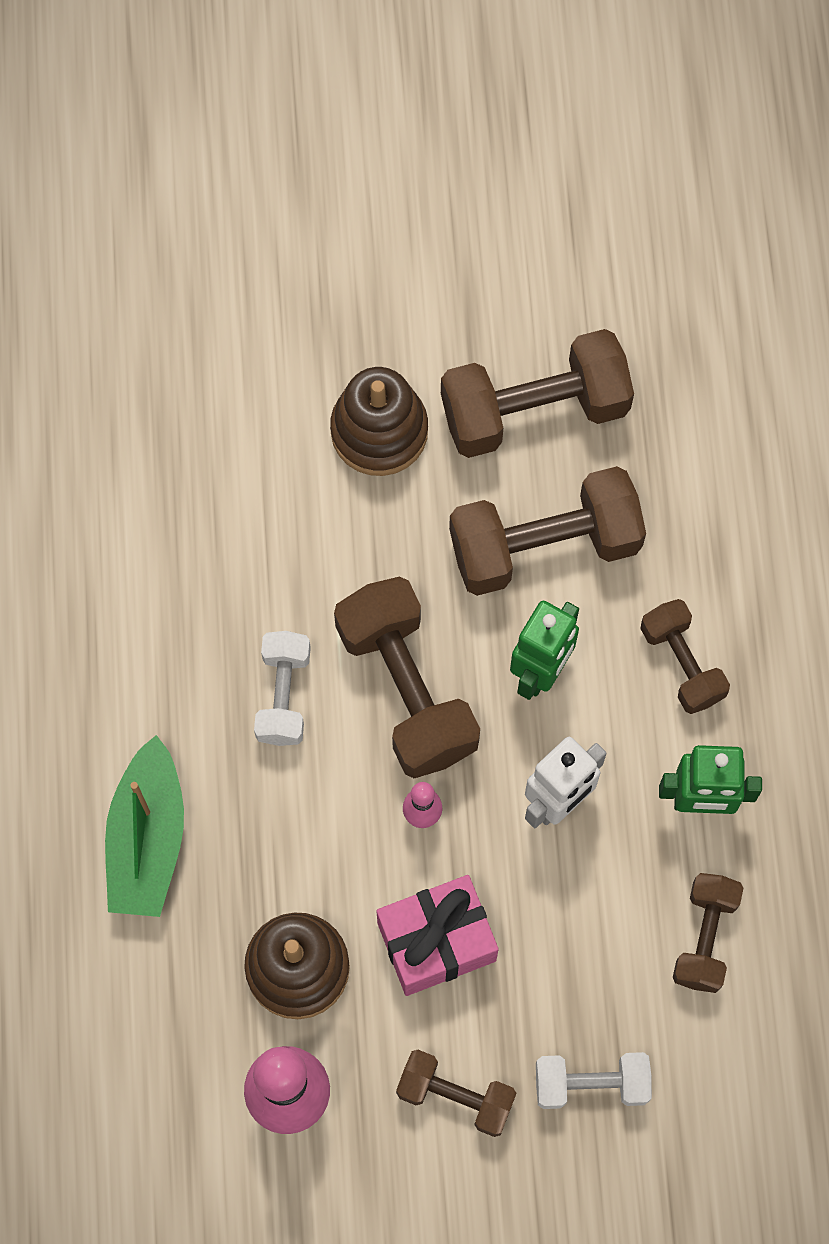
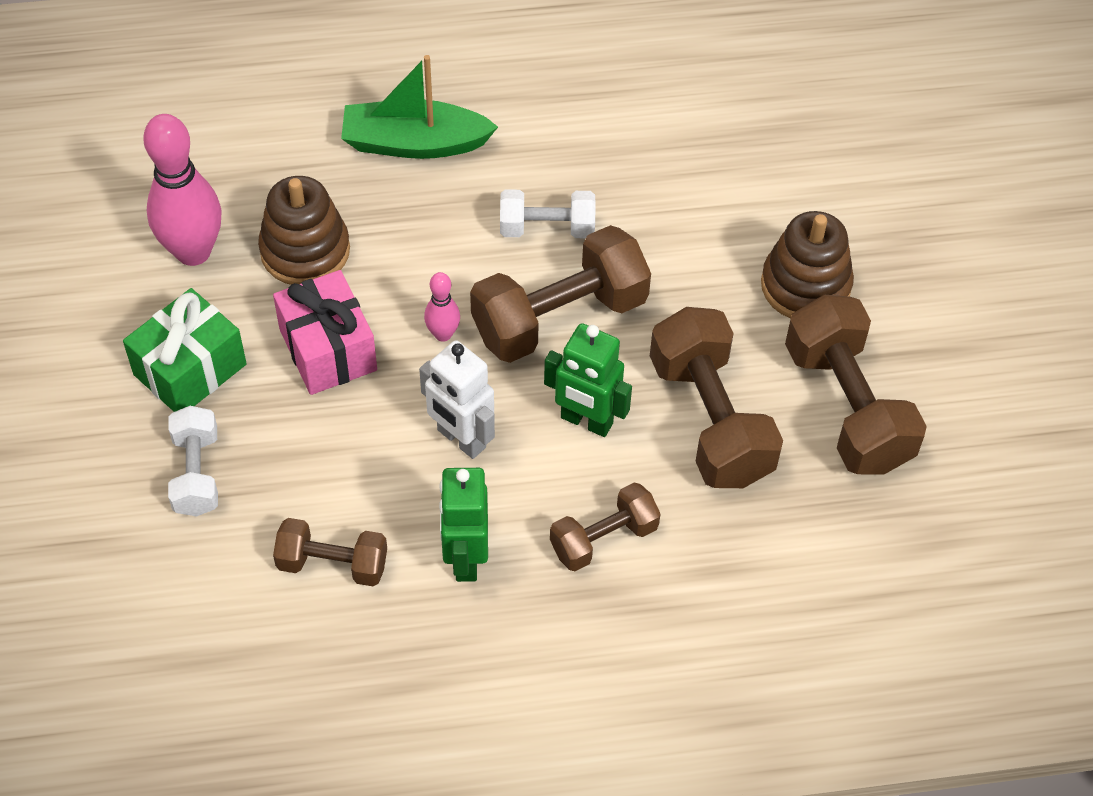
camera: 85 degrees right, 15 degrees down
brown dumbbell [396,1050,516,1137] -> green gift [123,288,247,412]

